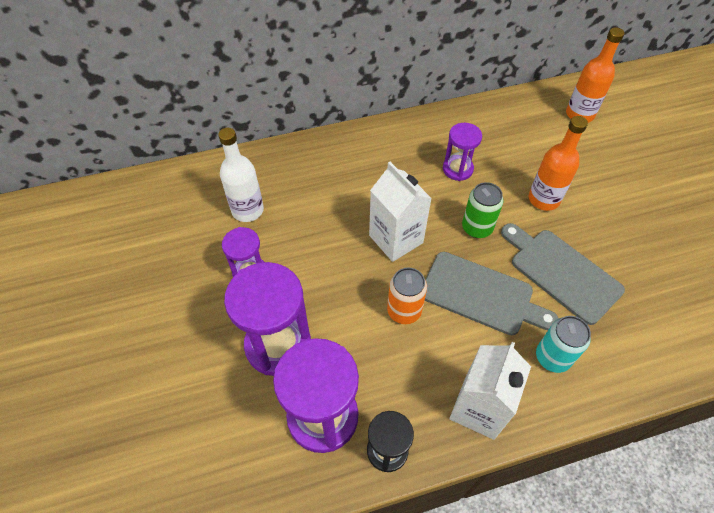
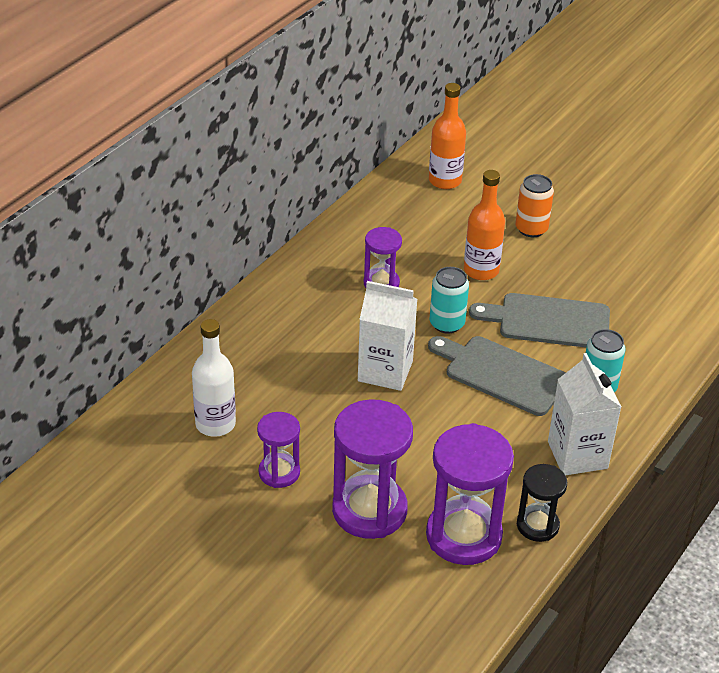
camera: 40 degrees left, 15 degrees down
orange can [387,268,427,324] -> orange can moved to [515,174,554,237]
grey cutting board [425,252,559,335] -> grey cutting board turned 135 degrees counterclockwise [428,336,566,416]
green can [462,182,504,238] -> turquoise can [430,267,469,334]

